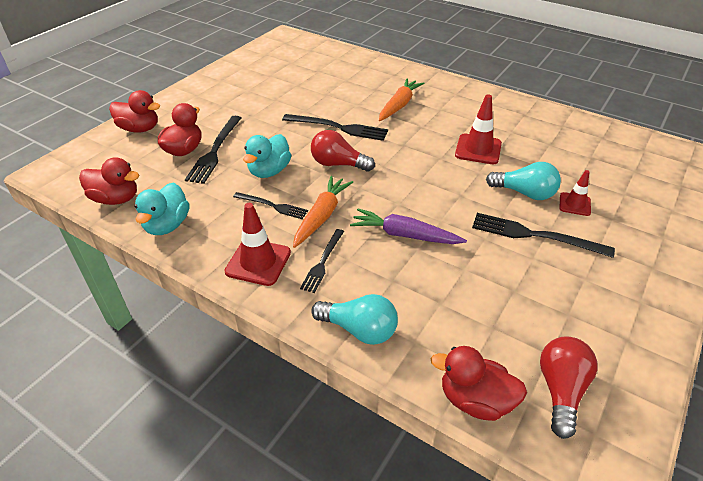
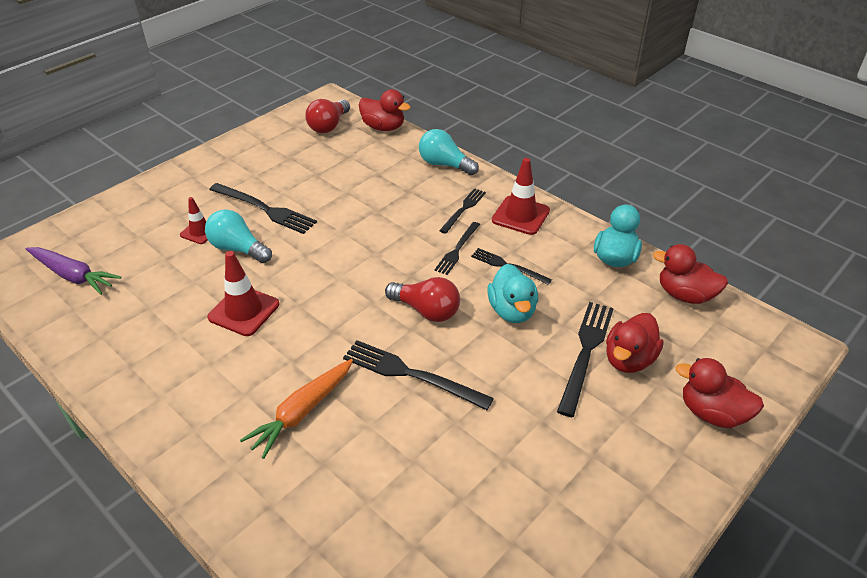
camera: 170 degrees left, 0 degrees up
turquoise duck [243,134,291,178] -> turquoise duck turned 135 degrees clockwise [487,264,538,323]
orange carrot [293,176,353,248] -> black fork [434,222,480,275]
purple carrot [350,208,467,244] -> purple carrot moved to [26,247,121,295]

